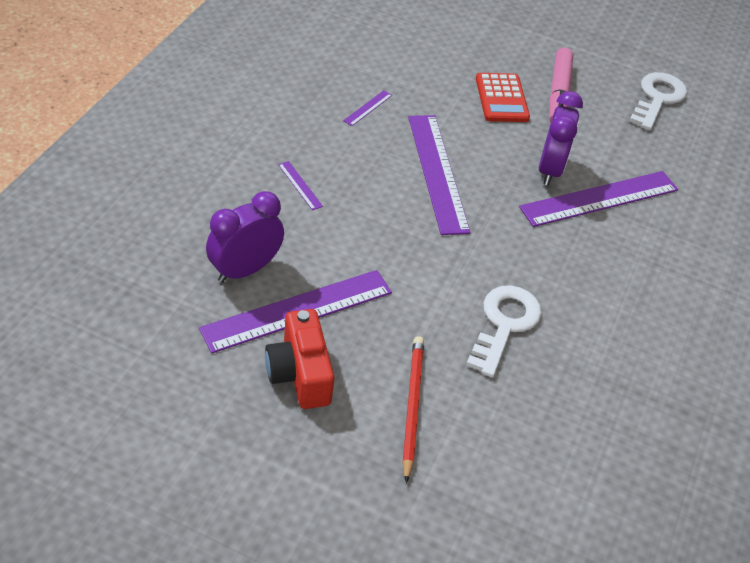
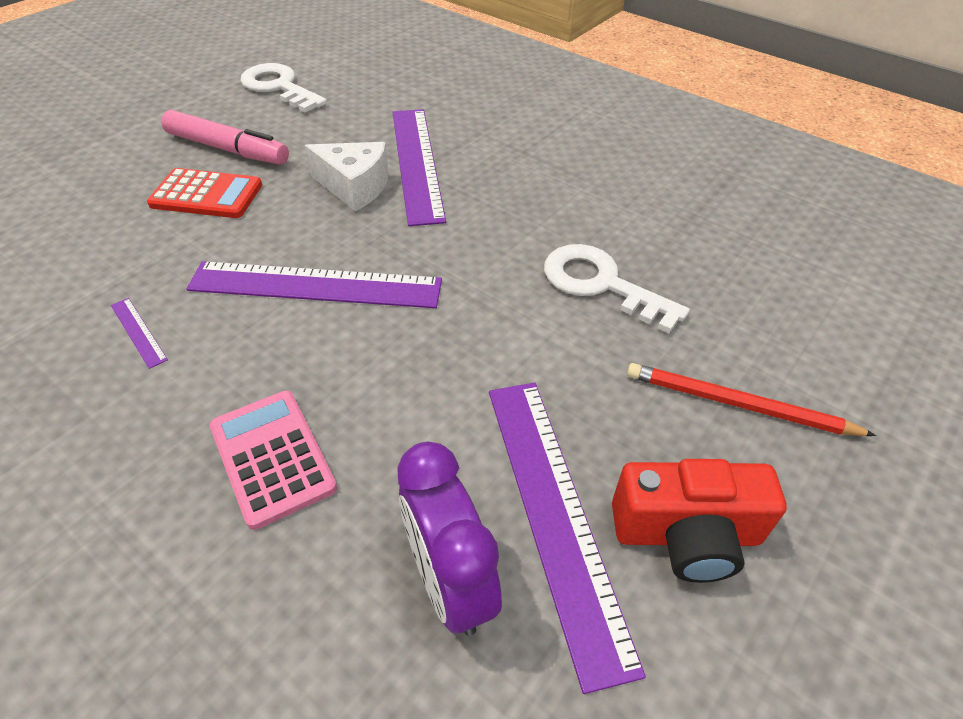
camera: 70 degrees left, 0 degrees up
purple ruler [278,161,323,210] -> pink calculator [209,390,337,530]
purple clock [539,91,583,186] -> white cheese [304,142,389,211]

